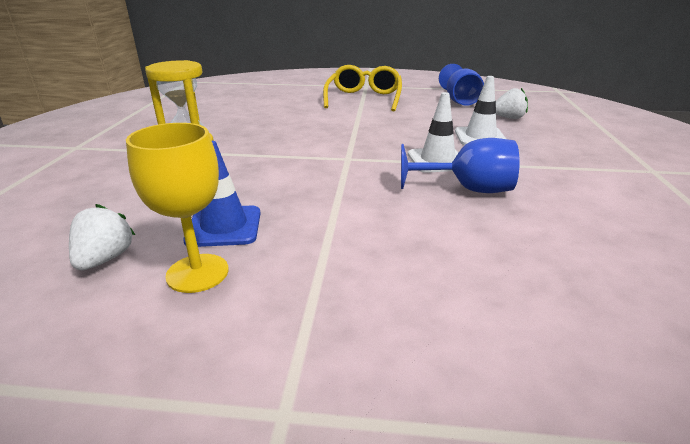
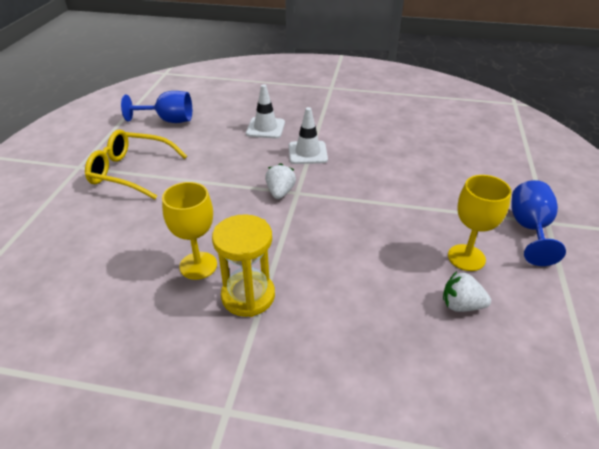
camera: 85 degrees left, 10 degrees up
blue traffic cone [183,141,261,247] -> none
blue goblet [401,138,520,193] -> blue goblet moved to [511,180,566,266]
white strawberry [496,88,528,119] -> white strawberry moved to [265,163,296,199]
none -> yellow goblet [162,182,217,280]

